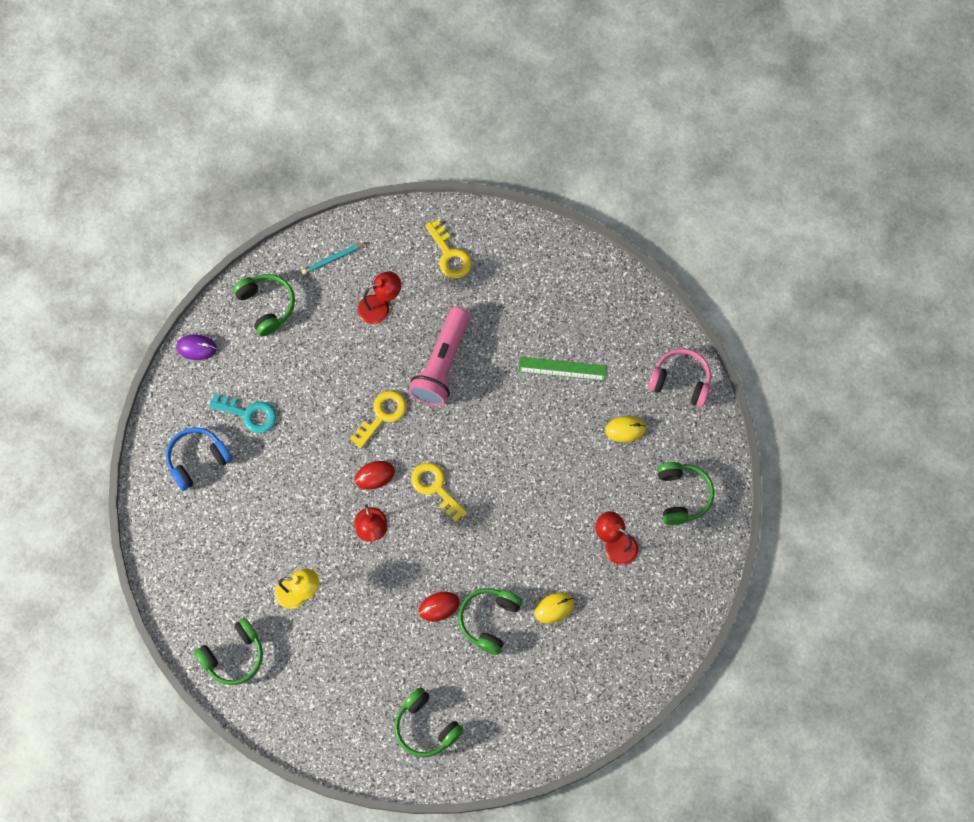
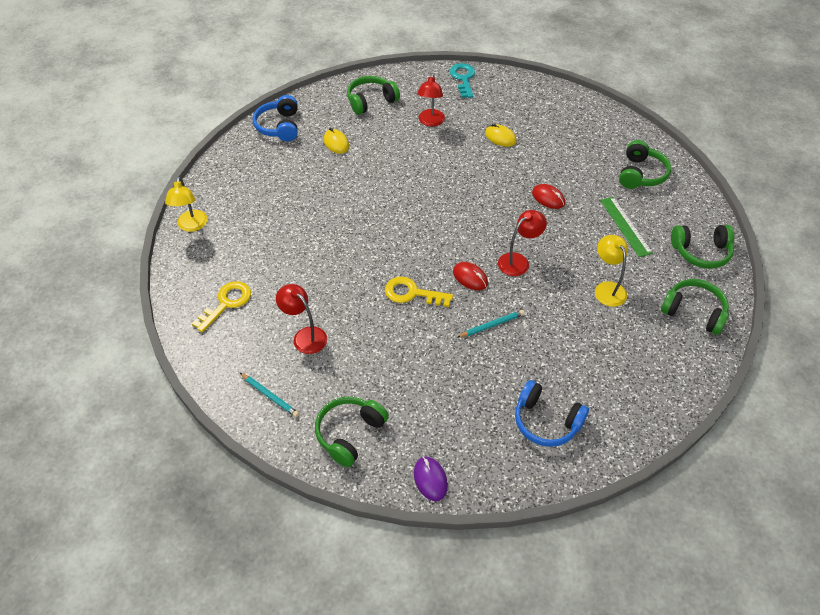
camera: 115 degrees left, 20 degrees down
turquoise key [209,394,276,433] -> turquoise key moved to [449,63,475,98]
pink flashlight [409,307,470,406] -> none
yellow key [411,463,467,522] -> none
green headphones [458,588,523,655] -> green headphones moved to [671,225,734,269]
green ruler [518,357,607,381] -> green ruler moved to [600,197,653,257]
pink headphones [648,349,711,407] -> blue headphones [253,95,298,141]
none -> yellow lamp [165,177,208,232]
none -> turquoise pencil [458,310,524,337]

